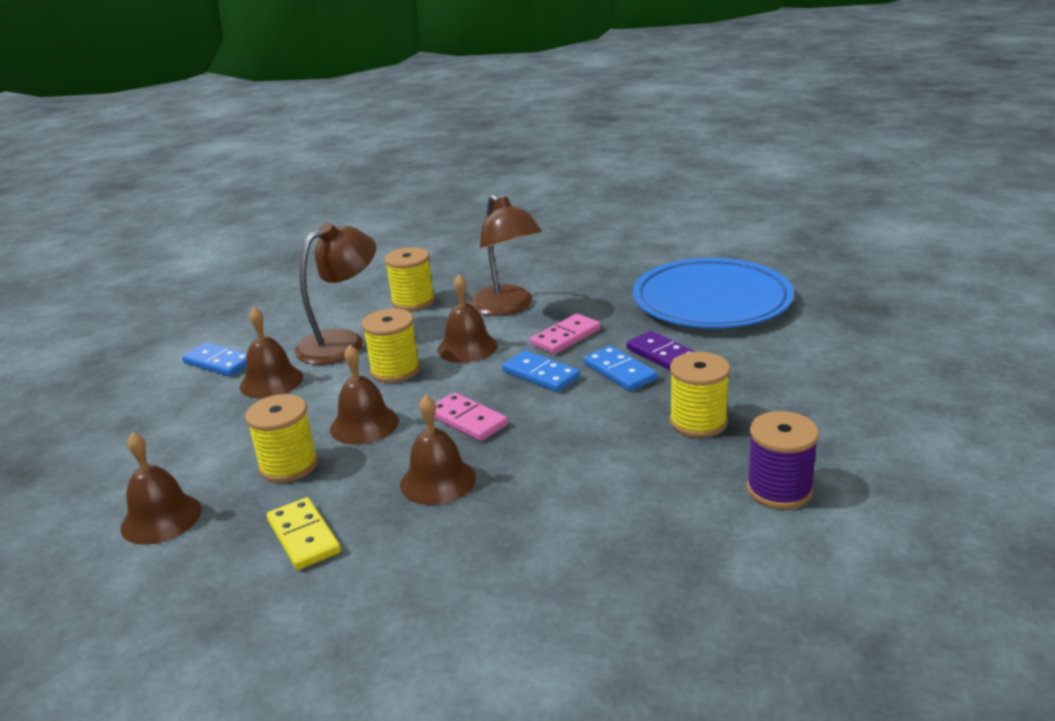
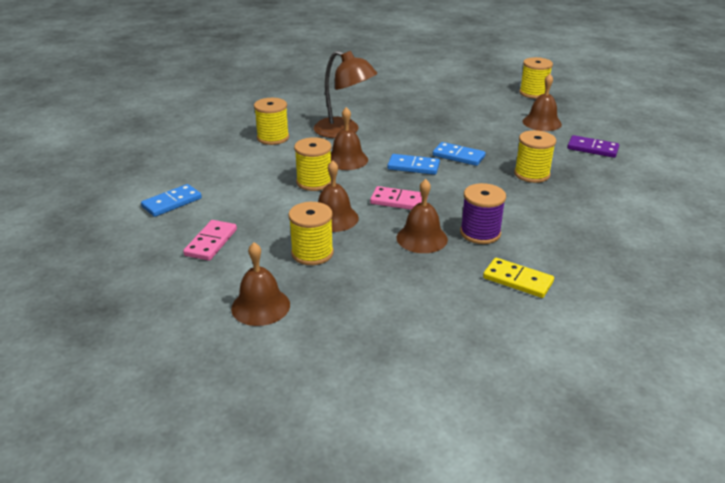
camera: 30 degrees left, 5 degrees up
blue domino [182,342,247,377] -> blue domino turned 45 degrees counterclockwise [141,184,202,217]
brown bell [240,307,303,399] -> brown bell moved to [523,74,562,131]
yellow domino [267,497,341,570] -> yellow domino moved to [483,258,554,298]
brown lamp [295,223,376,365] -> none
pink domino [530,314,601,354] -> pink domino moved to [183,220,237,261]
purple domino [626,331,696,370] -> purple domino moved to [567,135,619,158]
blue plate [633,258,794,328] -> none
purple spool [746,411,819,509] -> purple spool moved to [460,183,506,244]
none -> yellow spool [519,57,553,99]

